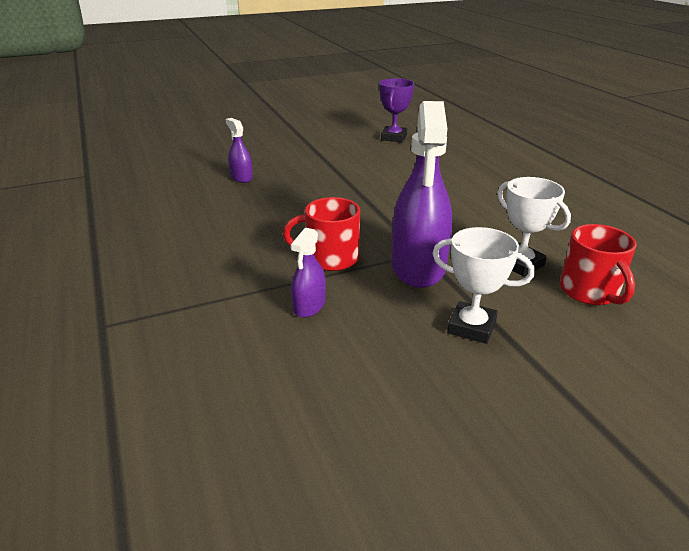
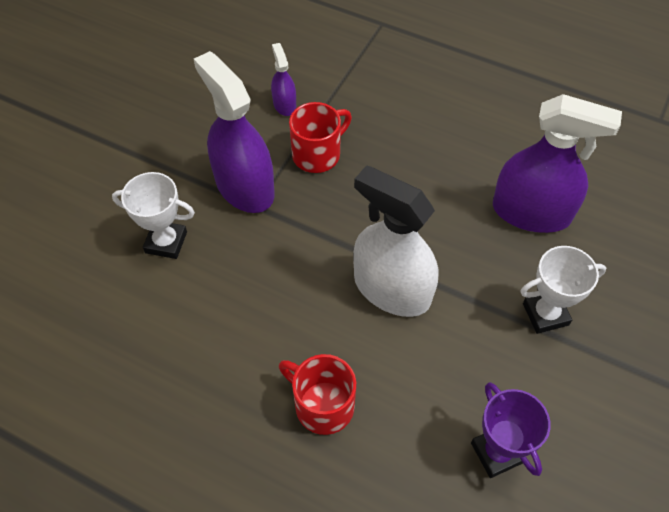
camera: 140 degrees right, 25 degrees up
purple spray bottle [226,118,253,183] -> purple spray bottle [493,94,622,233], size x2.09
white trophy [432,227,535,344] -> white trophy moved to [520,246,606,334]
red mug [560,224,637,305] -> red mug moved to [279,354,356,435]
none -> white spray bottle [353,165,438,317]

